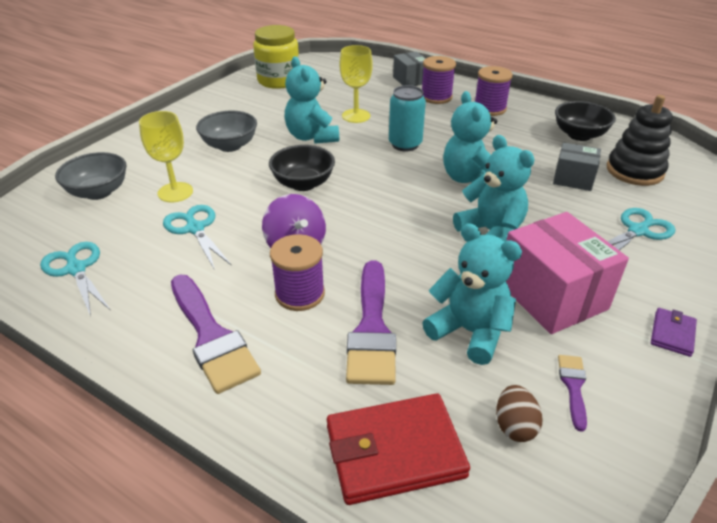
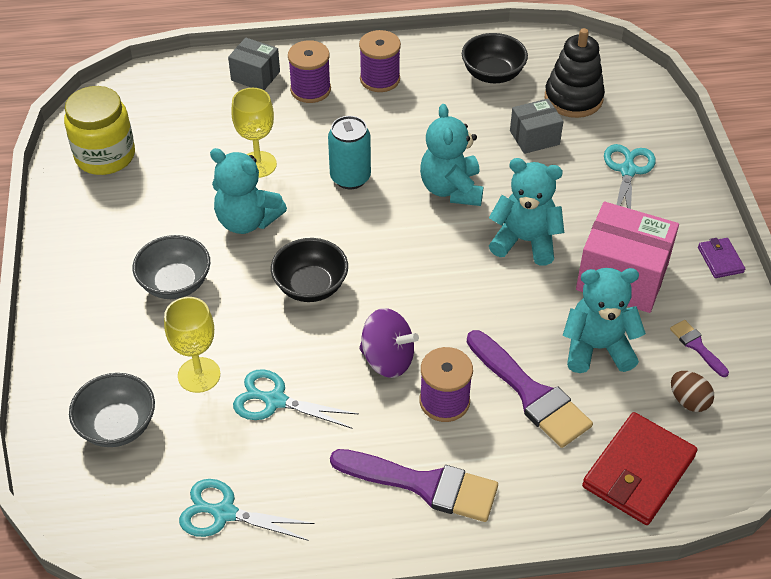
camera: 40 degrees left, 10 degrees up
turquoise teddy bear [443,91,497,183] -> turquoise teddy bear turned 45 degrees clockwise [420,104,483,206]

